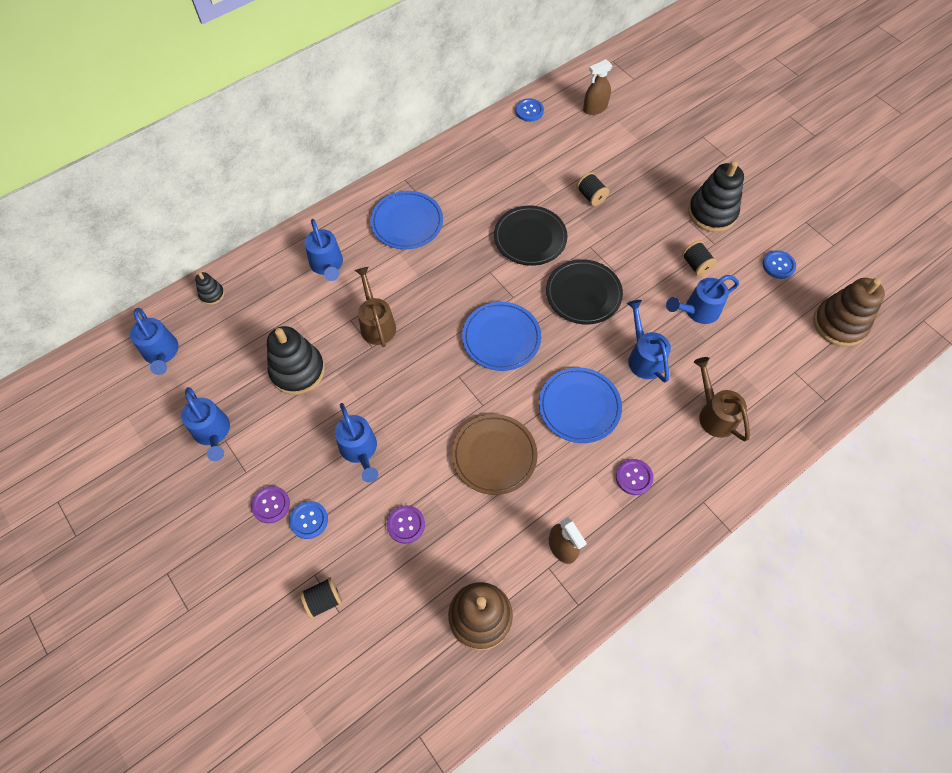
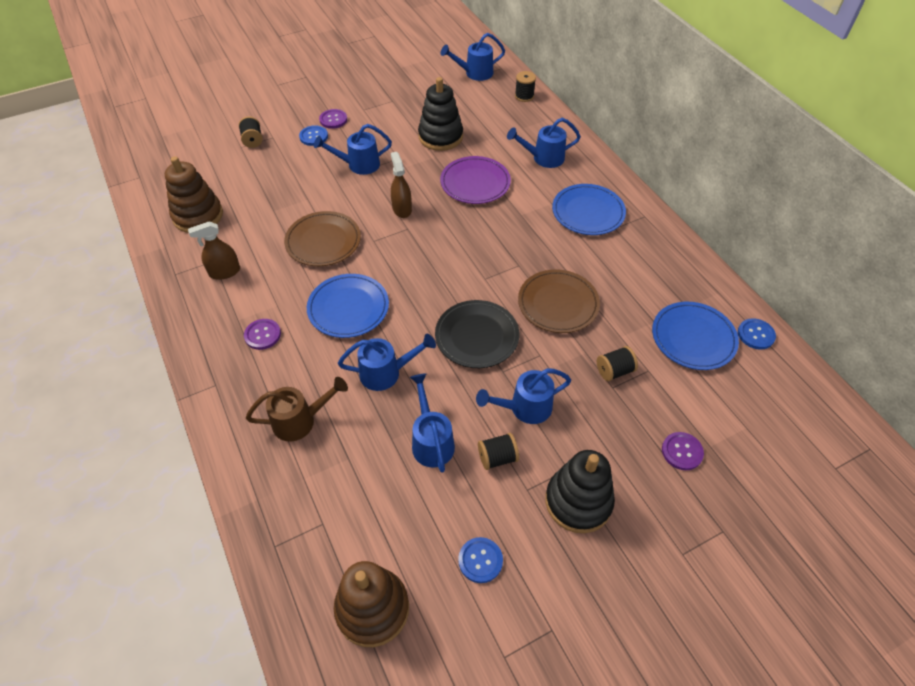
camera: 100 degrees right, 10 degrees down
blue watering can [181,387,230,461] -> blue watering can moved to [476,368,571,424]
black stacking toy [195,272,225,305] -> black spool [515,71,536,102]
brown watering can [355,267,396,347] -> purple plate [440,156,511,204]
purple button [387,505,425,544] -> purple button moved to [662,432,704,470]
blue plate [462,302,541,371] -> blue plate moved to [652,302,739,370]
black plate [494,205,568,266] -> brown plate [518,269,600,333]
brown spray bottle [583,59,612,115] -> brown spray bottle moved to [391,152,412,218]

